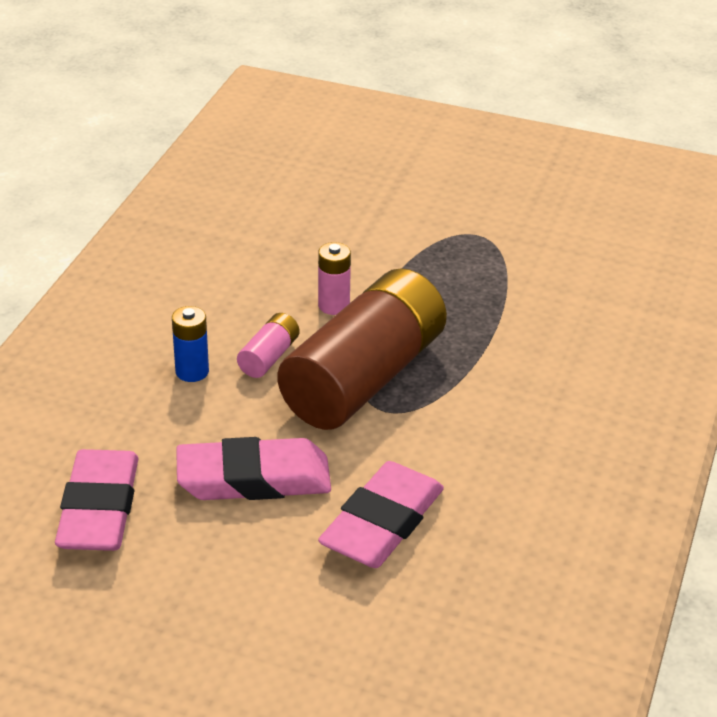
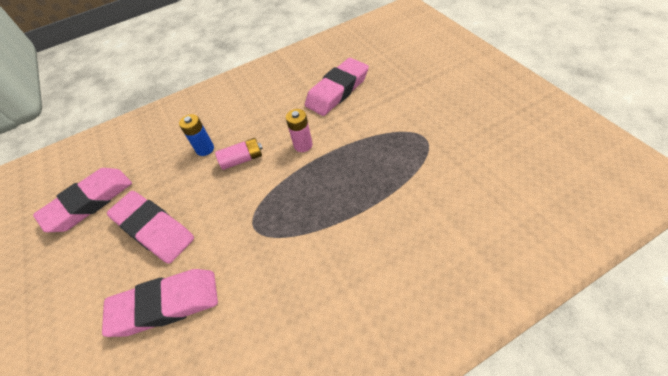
camera: 50 degrees right, 15 degrees up
brown battery [277,268,447,430] -> none
none -> pink eraser [305,58,369,116]

